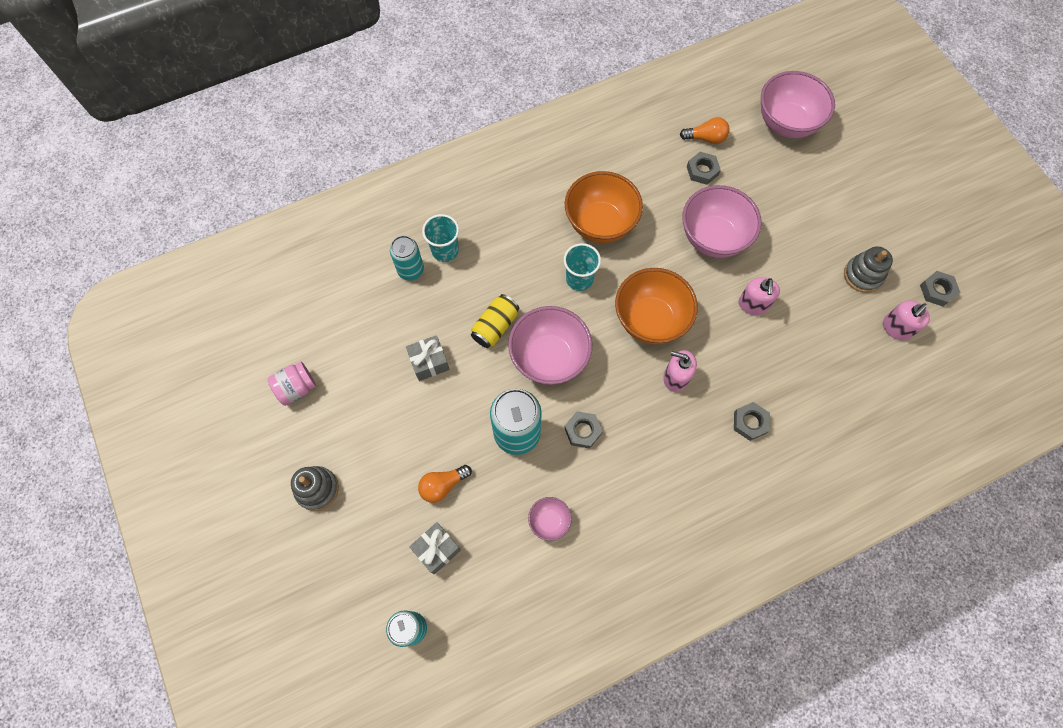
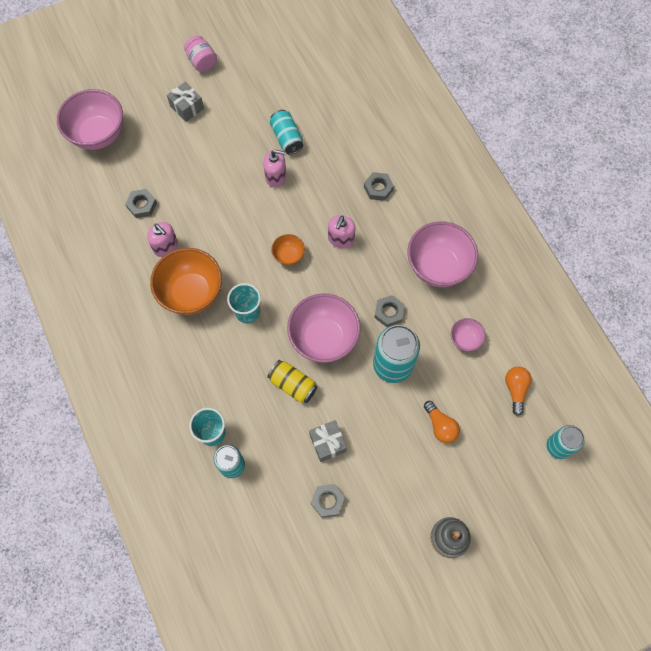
camera: 90 degrees left, 0 degrees up
pink jar [268,362,316,406] -> pink jar moved to [184,35,217,72]
grey gift [409,522,461,574] -> grey gift moved to [167,82,204,122]
orange bowl [615,268,698,344] -> orange bowl [271,234,305,266], size x0.49
orange light bulb [680,117,730,144] -> orange light bulb moved to [505,367,532,416]
pink bowl [682,185,762,258] -> pink bowl moved to [407,221,478,287]
grey stacking toy [844,246,893,293] -> none
pink soap dispenser [883,300,930,341] -> pink soap dispenser moved to [147,222,178,257]
grey nut [920,271,960,307] -> grey nut moved to [311,484,345,518]
none -> turquoise can [270,110,303,155]

